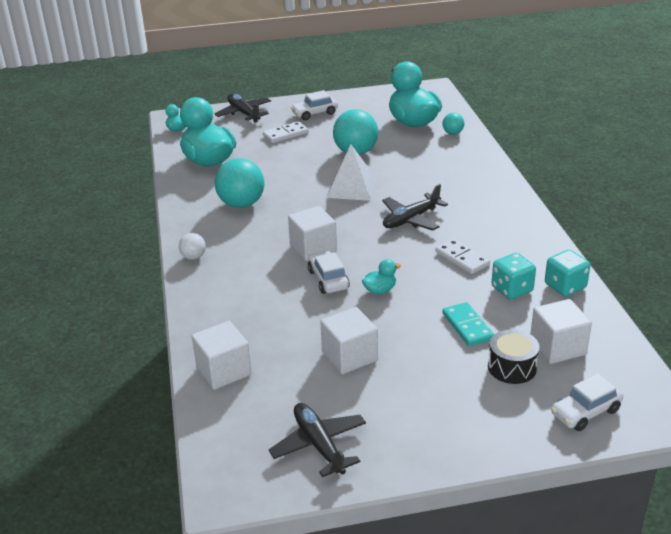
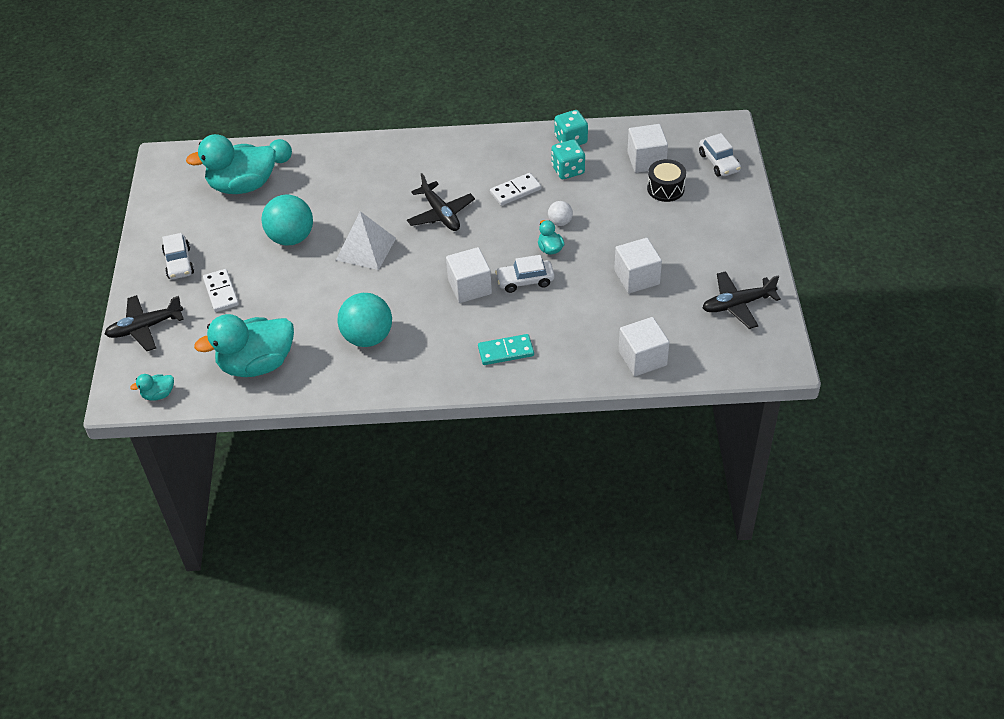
camera: 80 degrees left, 15 degrees up
white ball [179,233,206,260] -> white ball moved to [548,201,573,226]
turquoise domino [443,302,494,346] -> turquoise domino moved to [478,334,534,365]

